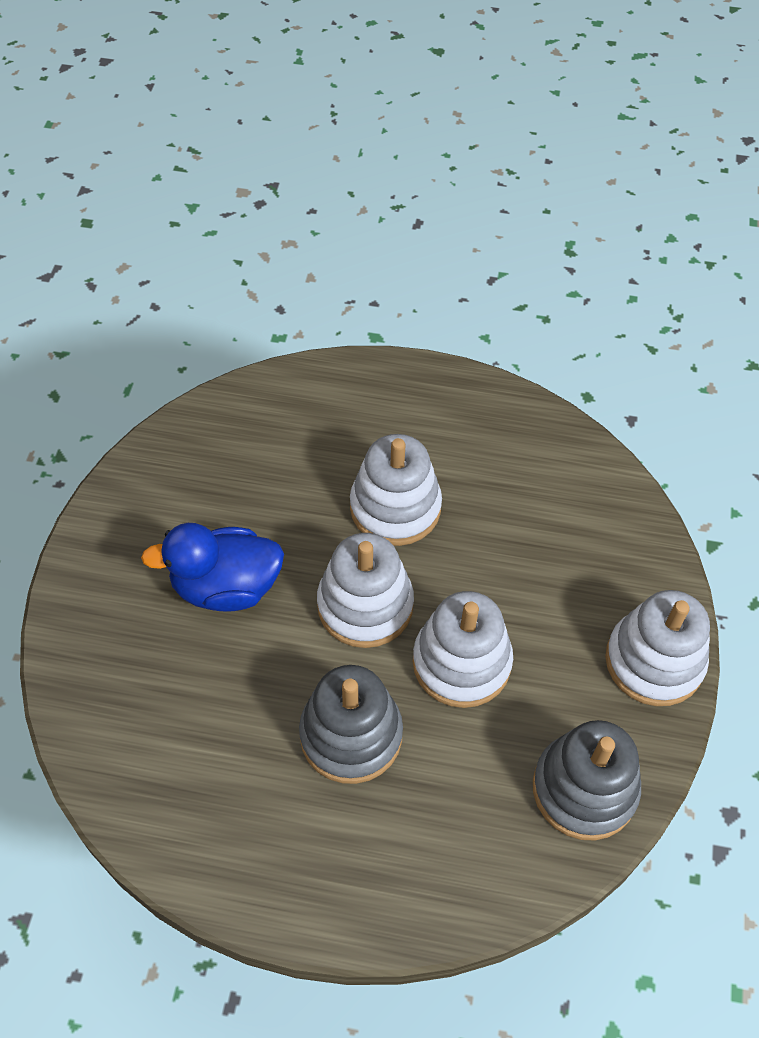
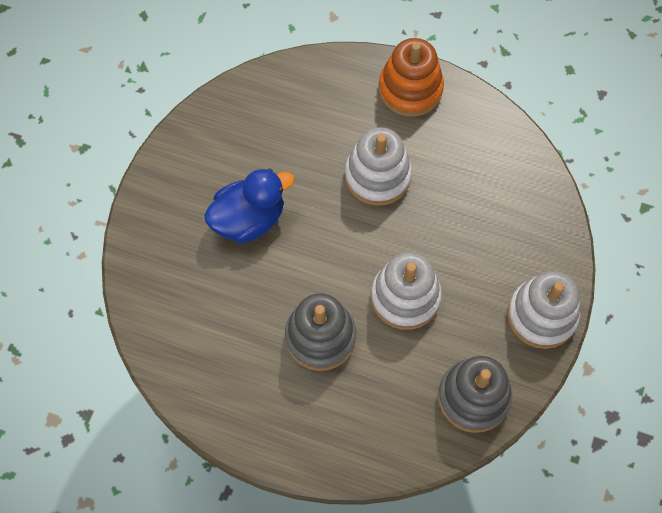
camera: 10 degrees right, 10 degrees up
blue duck [141,523,284,612] -> blue duck turned 150 degrees clockwise [204,168,295,243]
white stacking toy [317,533,414,648] -> none
none -> orange stacking toy [379,38,444,117]

